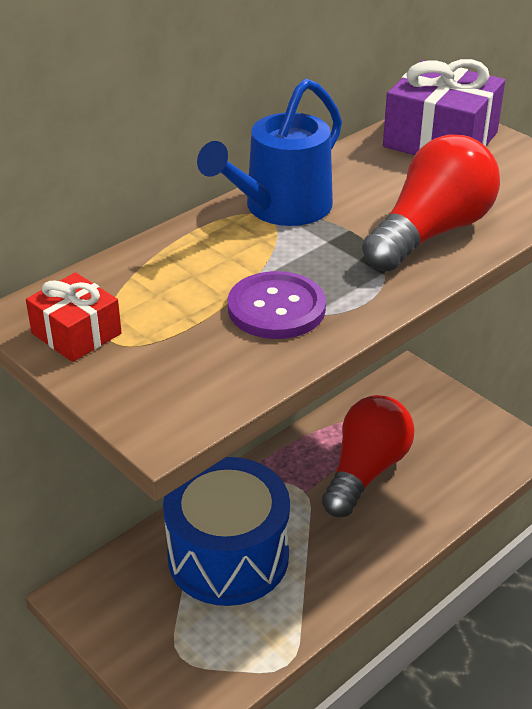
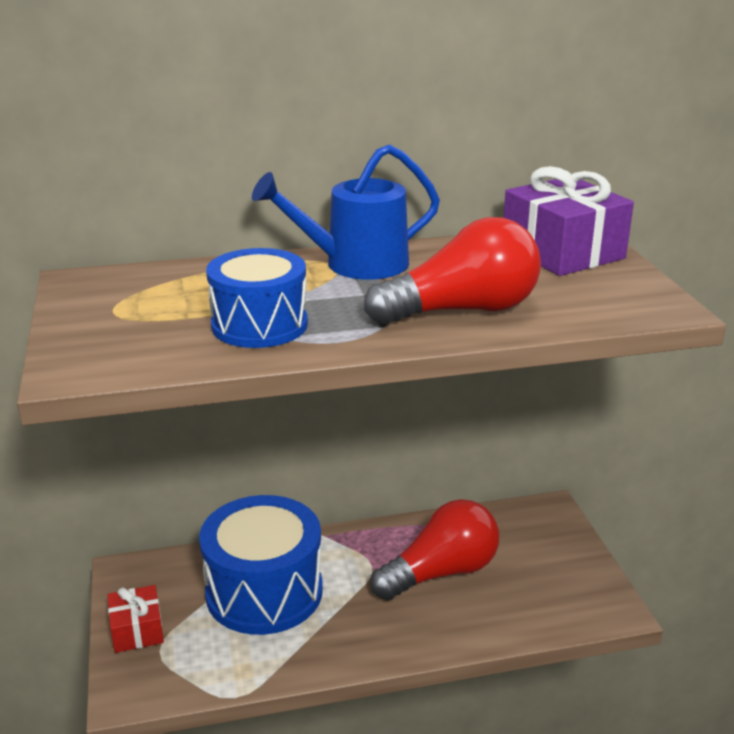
camera: 30 degrees right, 10 degrees down
red gift [26,272,122,362] -> red gift moved to [108,585,164,653]
purple button [228,271,326,339] -> blue drum [206,248,308,348]

